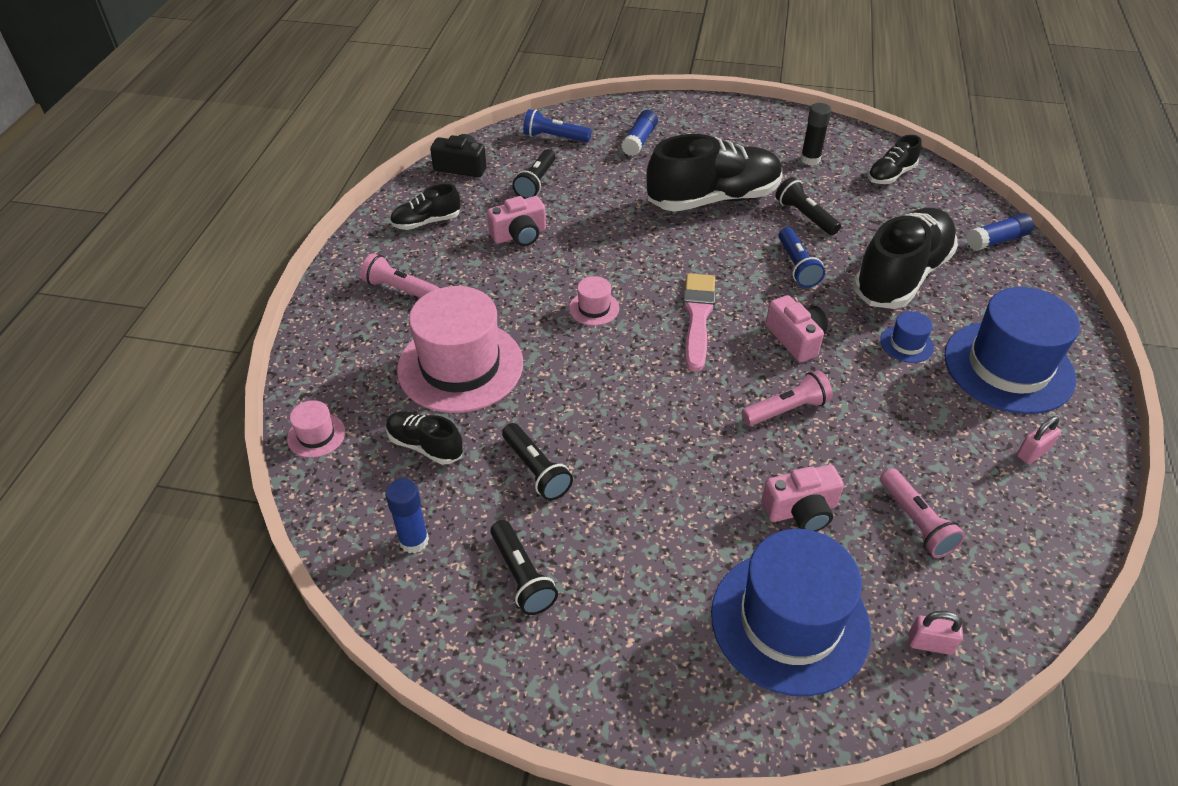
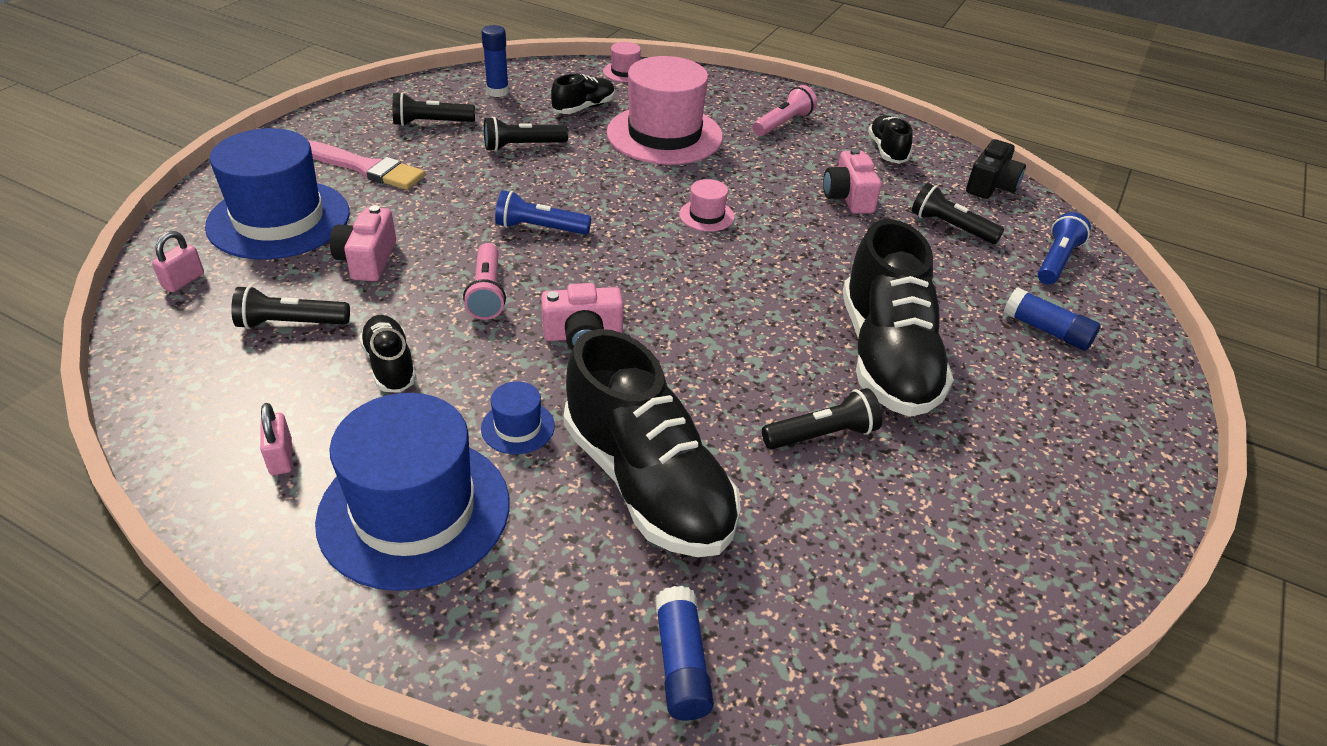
camera: 105 degrees right, 5 degrees down
pink brush [683,273,715,372] -> pink brush moved to [308,140,425,190]
blue flashlight [779,227,825,288] -> blue flashlight moved to [495,190,591,235]
black glue stick [801,103,832,166] -> none
black shoe [868,135,921,184] -> black shoe moved to [359,315,417,393]
pink flashlight [880,468,965,558] -> black flashlight [231,286,350,329]

